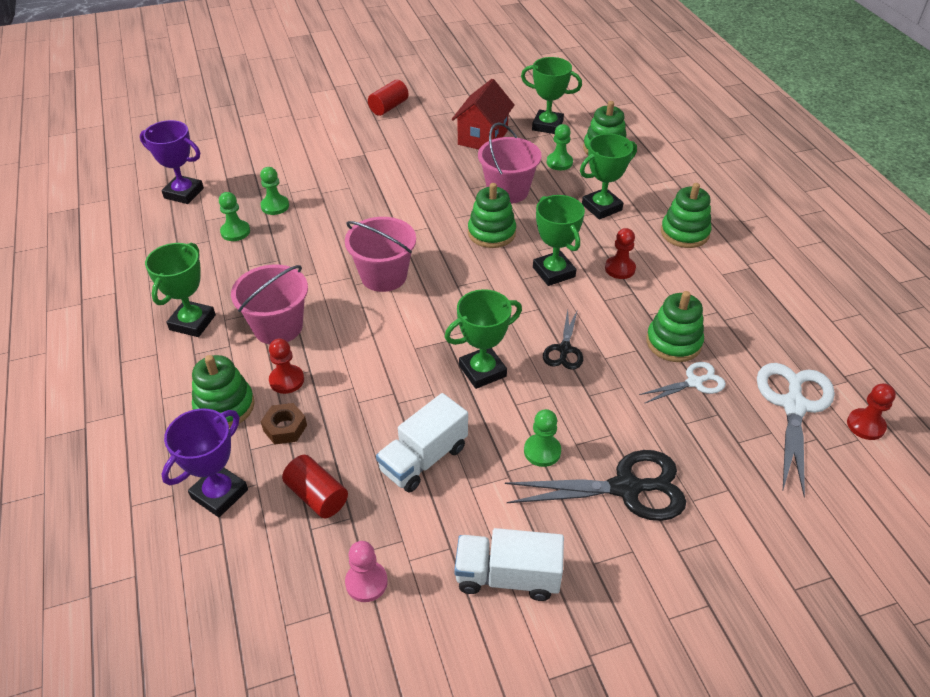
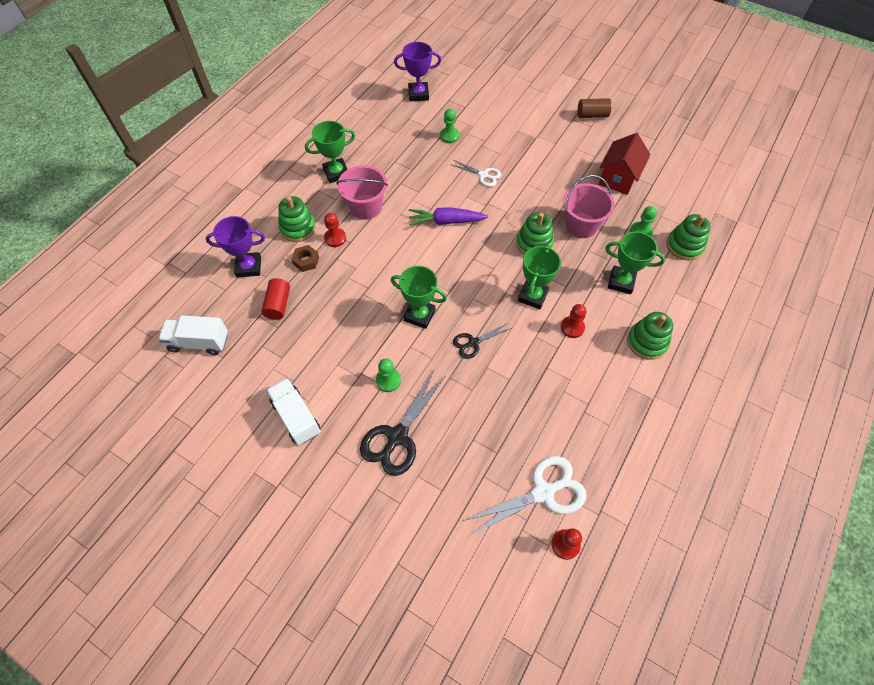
camera: 50 degrees right, 15 degrees up
purple trophy [140,120,204,204] -> purple trophy turned 75 degrees counterclockwise [394,42,441,101]
green pawn [219,192,250,241] -> none
pink bucket [345,217,416,292] -> purple carrot [409,207,488,226]
pink pawn [345,541,388,602] -> none
red cylinder [368,80,409,116] -> brown cylinder [578,98,612,118]
white truck [376,393,468,493] -> white truck moved to [158,315,228,355]
red house [452,79,515,149] -> red house turned 45 degrees counterclockwise [599,133,650,195]
black scissors [505,450,686,521] -> black scissors turned 75 degrees clockwise [360,370,446,476]
green trophy [521,57,582,134] -> none
white scissors [639,362,726,404] -> white scissors moved to [450,160,501,187]
green stacking toy [646,291,704,362] -> none

